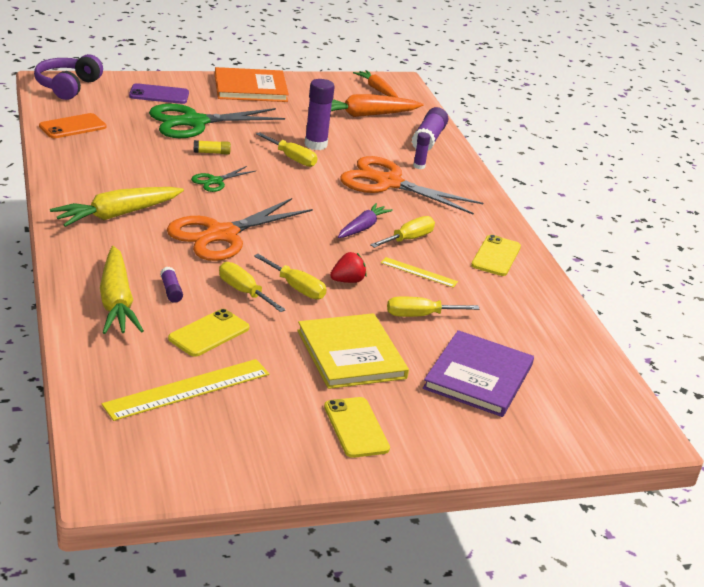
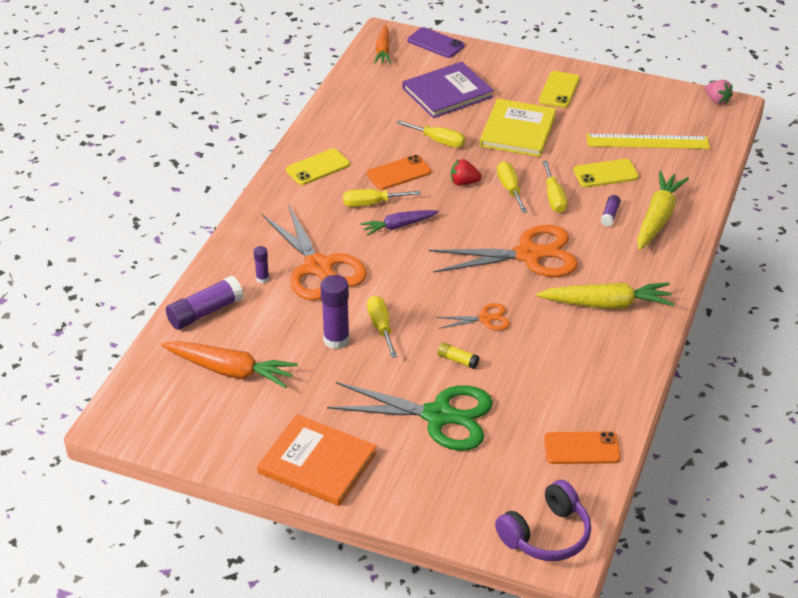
camera: 140 degrees left, 10 degrees up
purple phone [129,83,189,104] -> purple phone moved to [407,27,465,58]
green scissors [191,166,256,192] -> orange scissors [436,303,510,330]
orange carrot [353,70,399,98] -> orange carrot moved to [374,25,391,64]
yellow ruler [381,257,458,288] -> orange phone [367,155,431,190]
none -> pink strawberry [705,80,733,105]

